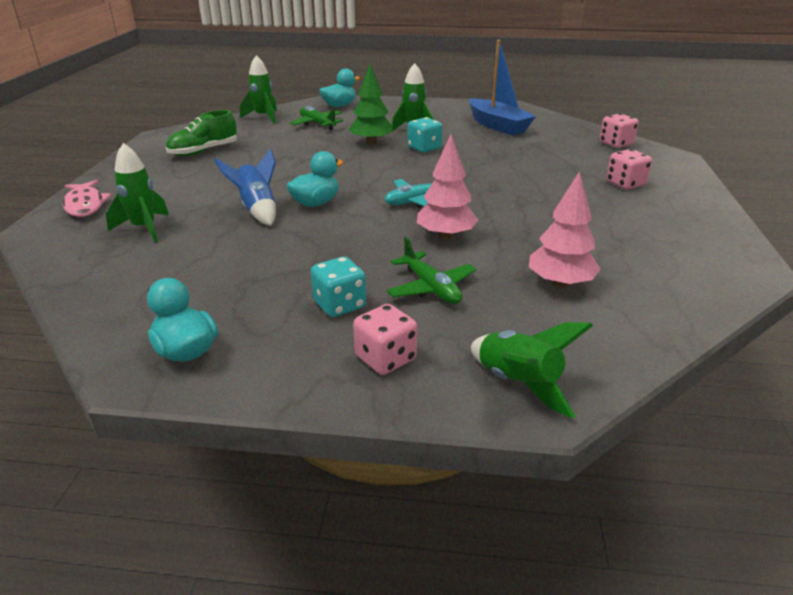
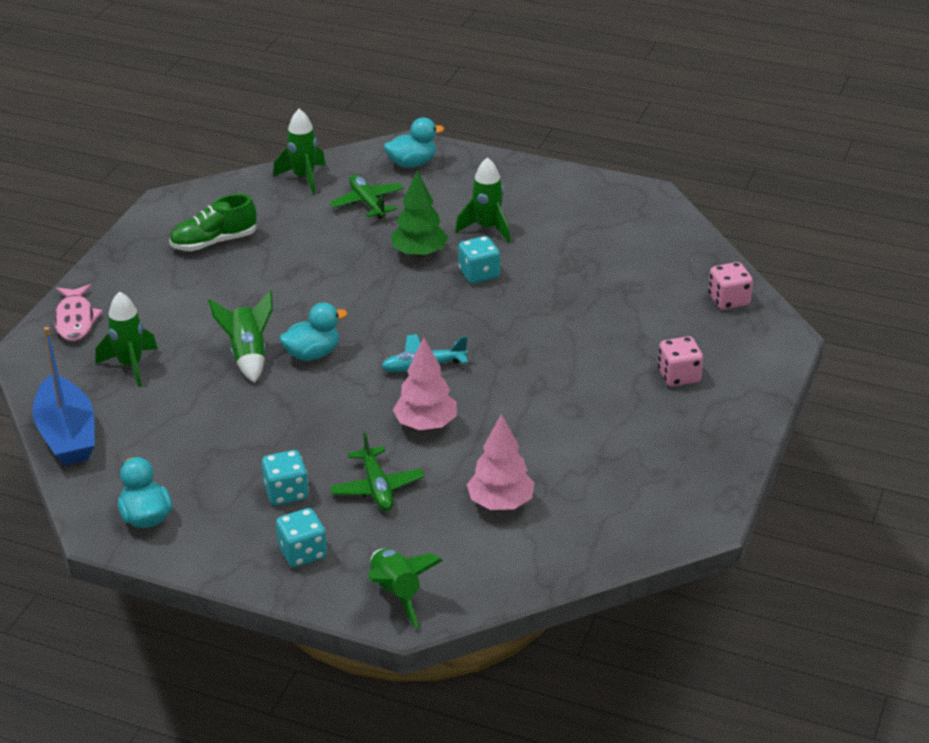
camera: 15 degrees right, 5 degrees up
blue rocket [214,149,276,226] -> green rocket [208,291,273,383]
pink dice [353,304,417,375] -> turquoise dice [276,508,327,567]
blue boat [469,40,536,135] -> blue boat moved to [32,327,95,466]

